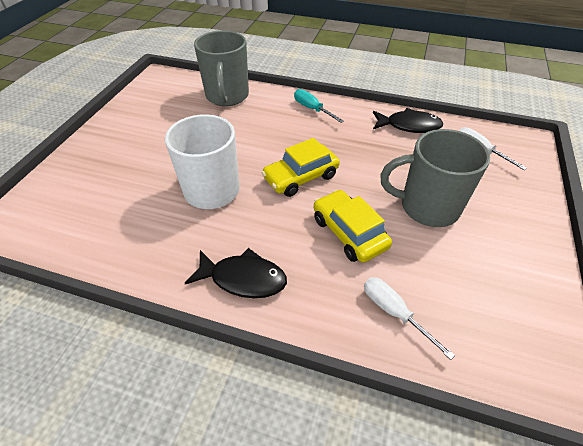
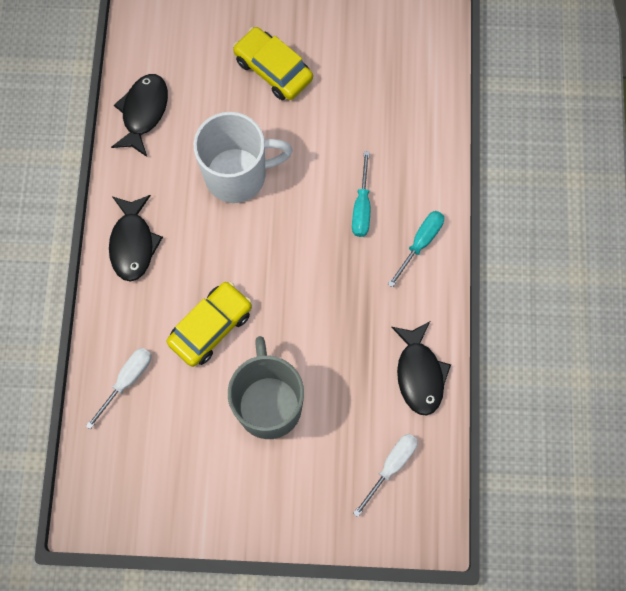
camera: 75 degrees right, 25 degrees up
grey mug [194,30,249,106] -> none
yellow car [262,138,340,197] -> yellow car moved to [233,27,313,100]
none -> black fish [111,74,168,157]
none -> turquoise screwdriver [352,151,370,237]

